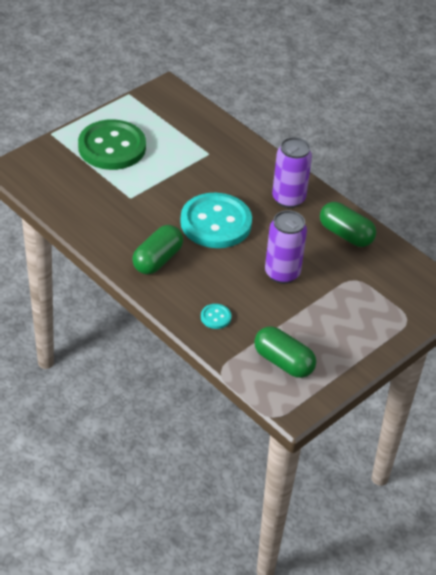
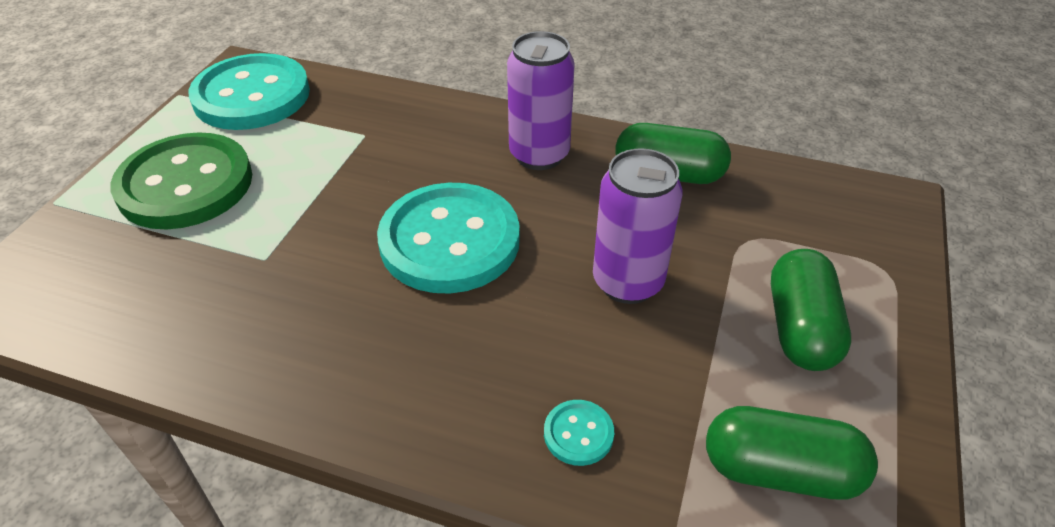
camera: 25 degrees left, 0 degrees up
green capsule [132,225,183,274] -> green capsule moved to [771,249,851,371]
none -> turquoise button [189,53,310,130]

